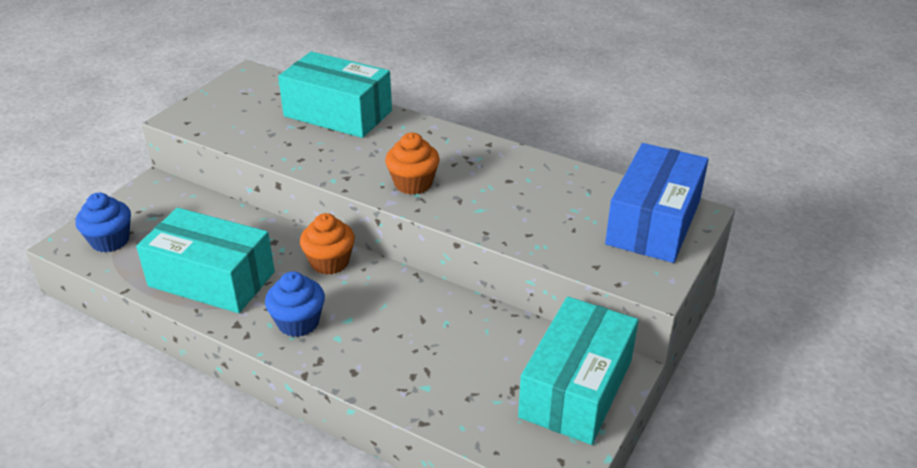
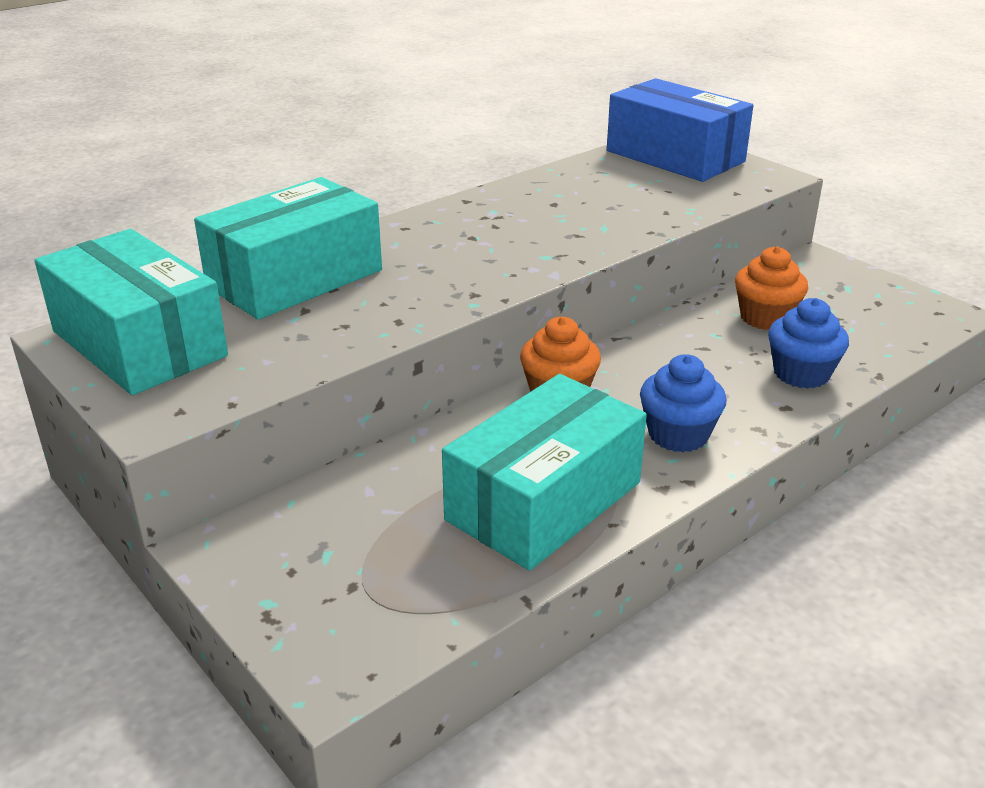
camera: 70 degrees left, 5 degrees down
blue cupcake [75,192,131,252] -> blue cupcake moved to [768,298,849,389]
orange cupcake [385,132,440,195] -> orange cupcake moved to [735,246,808,330]
turquoise box [518,297,638,445] -> turquoise box moved to [34,229,228,395]

